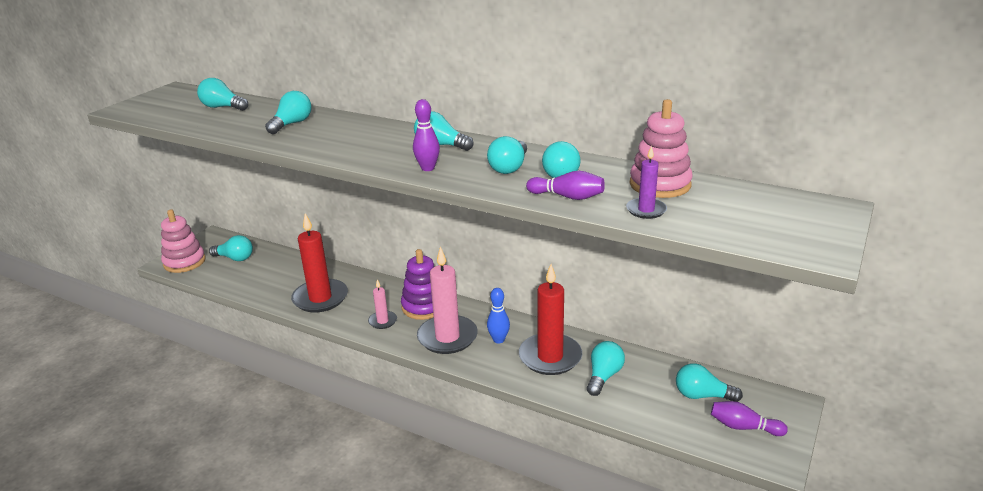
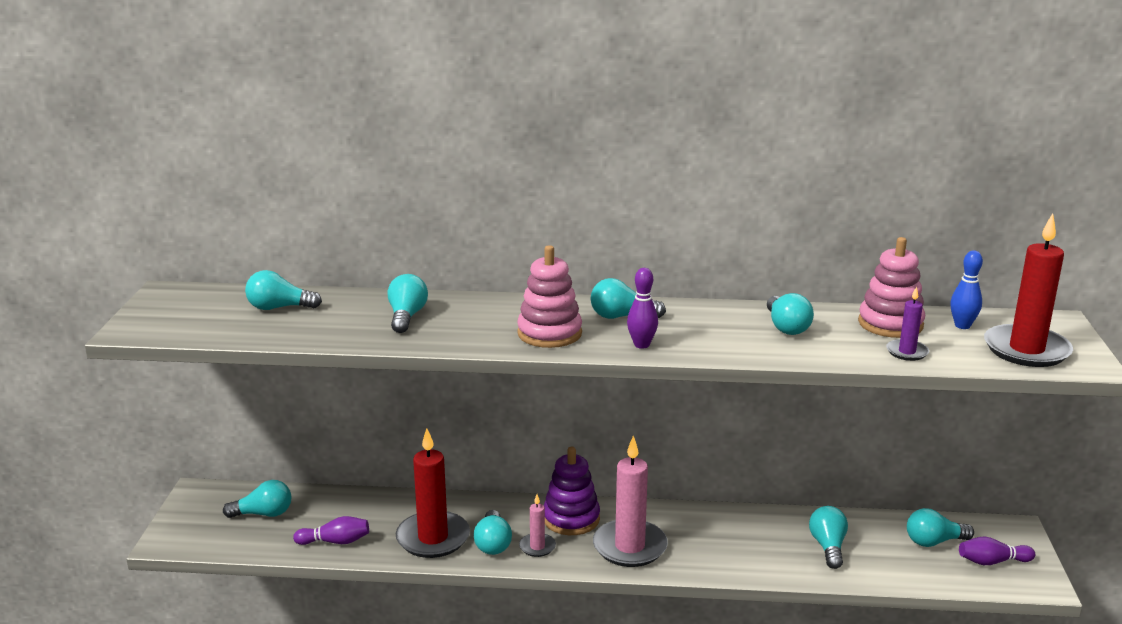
camera: 25 degrees left, 5 degrees down
pink stacking toy [161,209,206,273] -> pink stacking toy moved to [517,245,582,348]
turquoise light bulb [487,136,527,174] -> turquoise light bulb moved to [474,510,512,555]
blue bowling pin [487,288,510,343] -> blue bowling pin moved to [950,251,983,329]
red candle [519,264,582,375] -> red candle moved to [984,213,1073,367]
purple bowling pin [526,171,605,200] -> purple bowling pin moved to [293,516,369,545]

